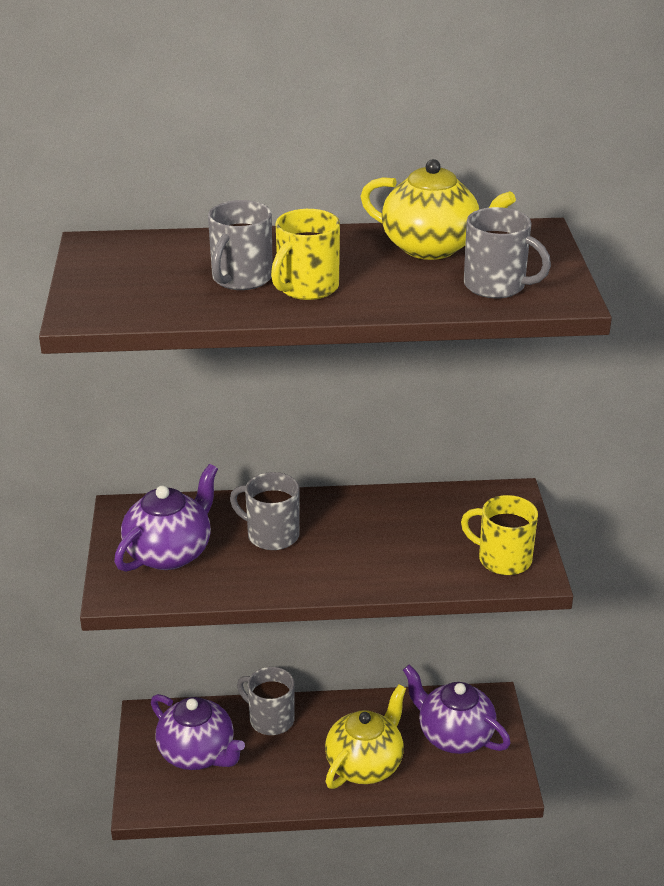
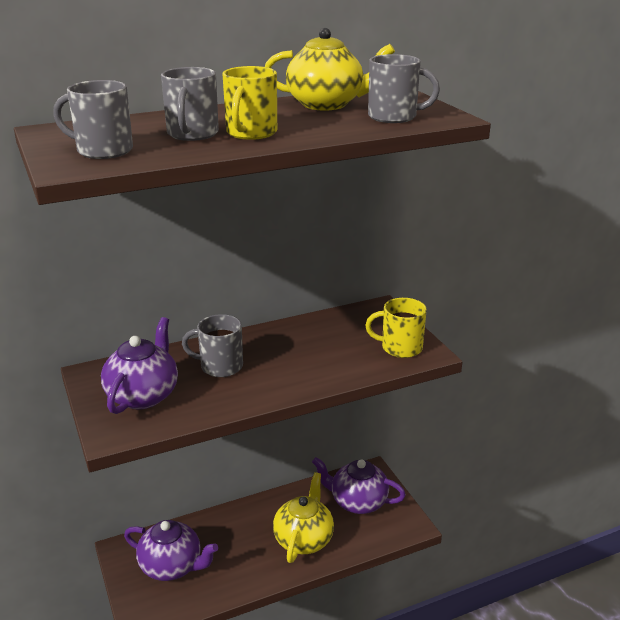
camera: 20 degrees left, 5 degrees down
grey mug [237,667,295,735] -> grey mug moved to [53,80,133,159]

